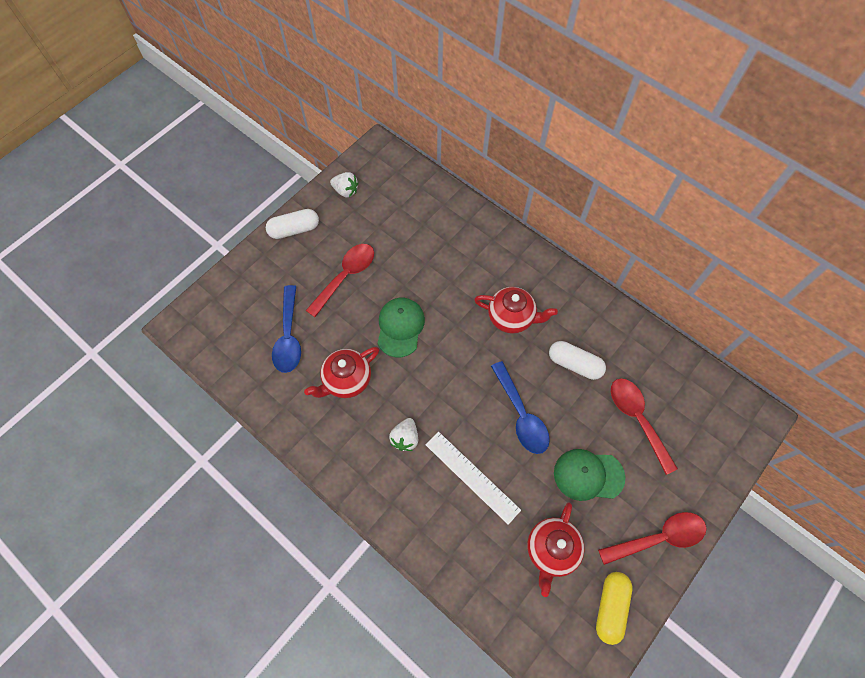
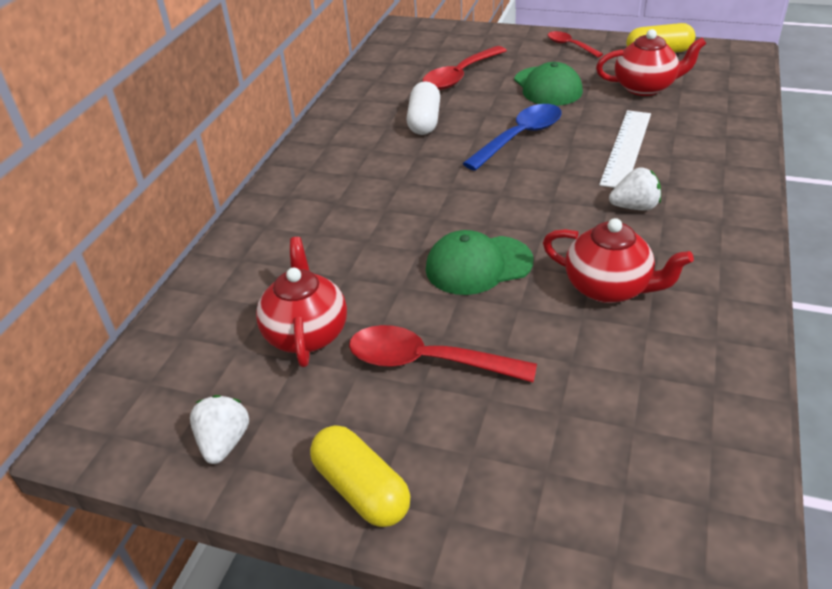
camera: 110 degrees left, 25 degrees down
white capsule [266,209,319,239] -> yellow capsule [310,425,411,527]
blue spoon [272,285,301,373] -> none
red teapot [474,287,558,333] -> red teapot moved to [256,237,347,367]
red spoon [598,512,706,565] -> red spoon [548,31,603,57], size x0.59

